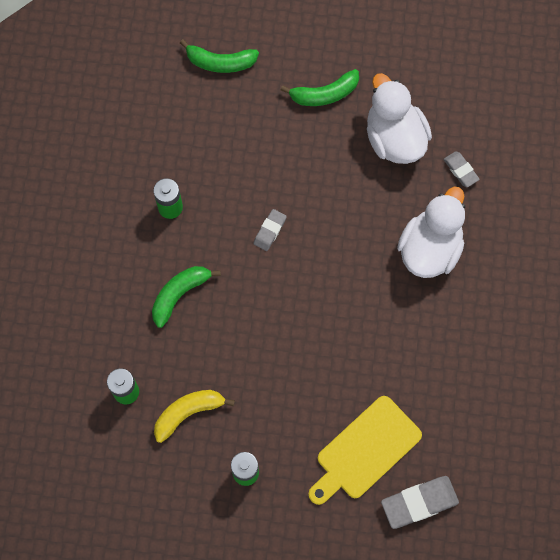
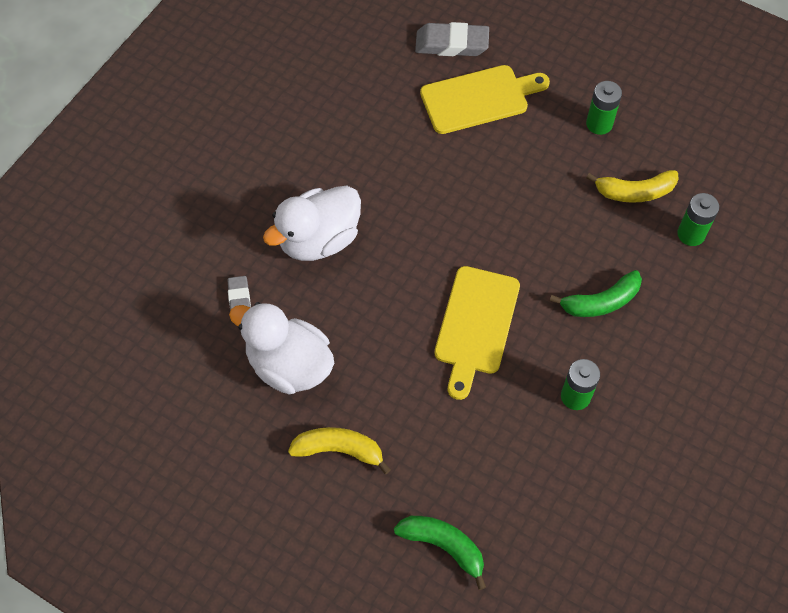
camera: 155 degrees left, 10 degrees down
grey eraser [253,209,287,251] -> yellow cutting board [434,266,520,400]
green banana [281,69,359,106] -> yellow banana [288,427,391,474]
white duck [367,73,432,164] -> white duck turned 120 degrees clockwise [229,302,334,395]

